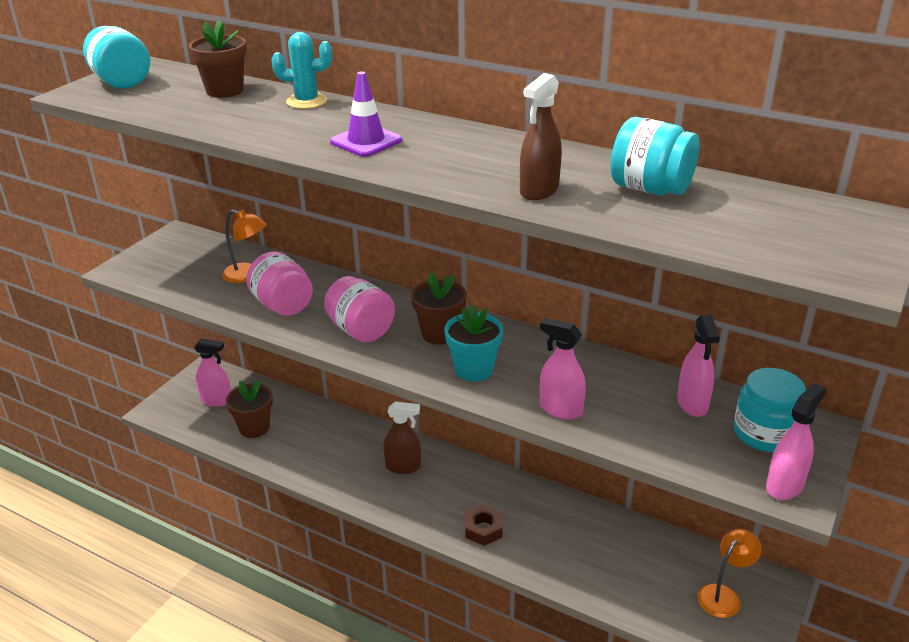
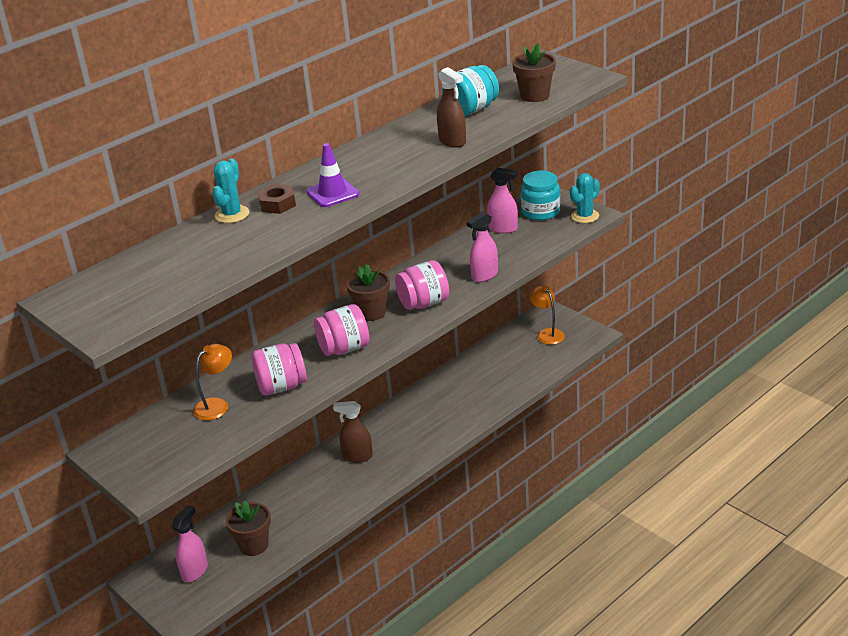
camera: 70 degrees left, 0 degrees up
turquoise jar [83,26,150,88] -> none
brown flower pot [189,20,247,98] -> brown flower pot moved to [512,44,556,102]
brown spray bottle [383,401,421,474] -> brown spray bottle turned 105 degrees counterclockwise [333,401,373,463]
turquoise flower pot [445,304,503,382] -> pink jar [395,260,449,310]
brown nut [465,505,503,546] -> brown nut moved to [257,184,296,214]
pink spray bottle [766,383,826,500] -> turquoise cactus [570,173,600,223]

